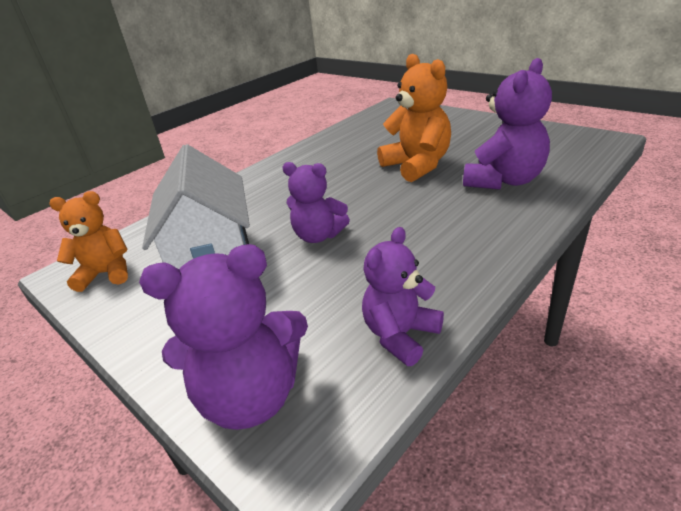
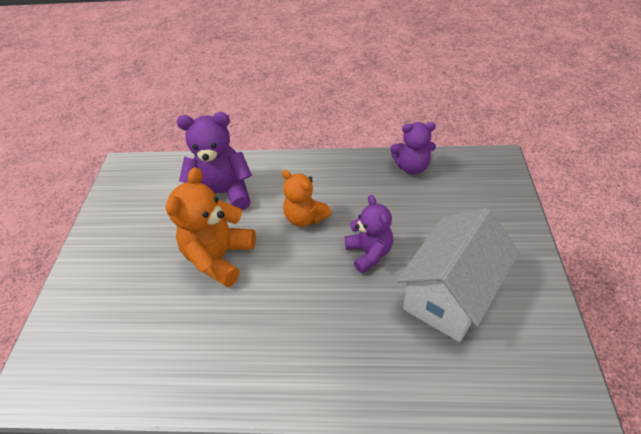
camera: 130 degrees left, 15 degrees up
orange teddy bear [49,191,128,292] -> orange teddy bear moved to [282,170,332,227]
purple teddy bear [139,244,308,430] -> none

